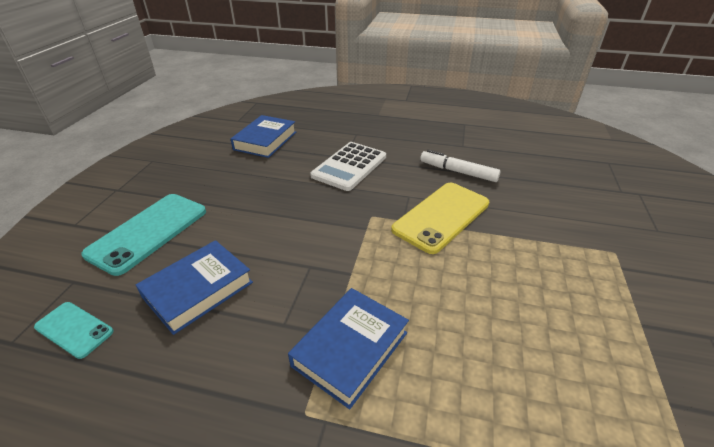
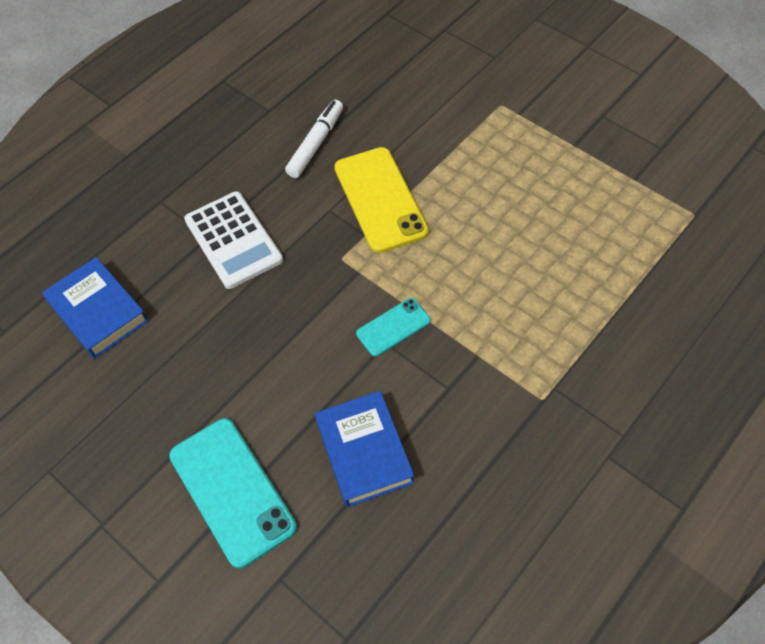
camera: 60 degrees left, 20 degrees up
turquoise phone [34,302,114,359] -> turquoise phone moved to [356,298,431,357]
blue book [288,288,409,409] -> none
white marker [420,150,501,182] -> white marker turned 150 degrees clockwise [285,100,343,178]

